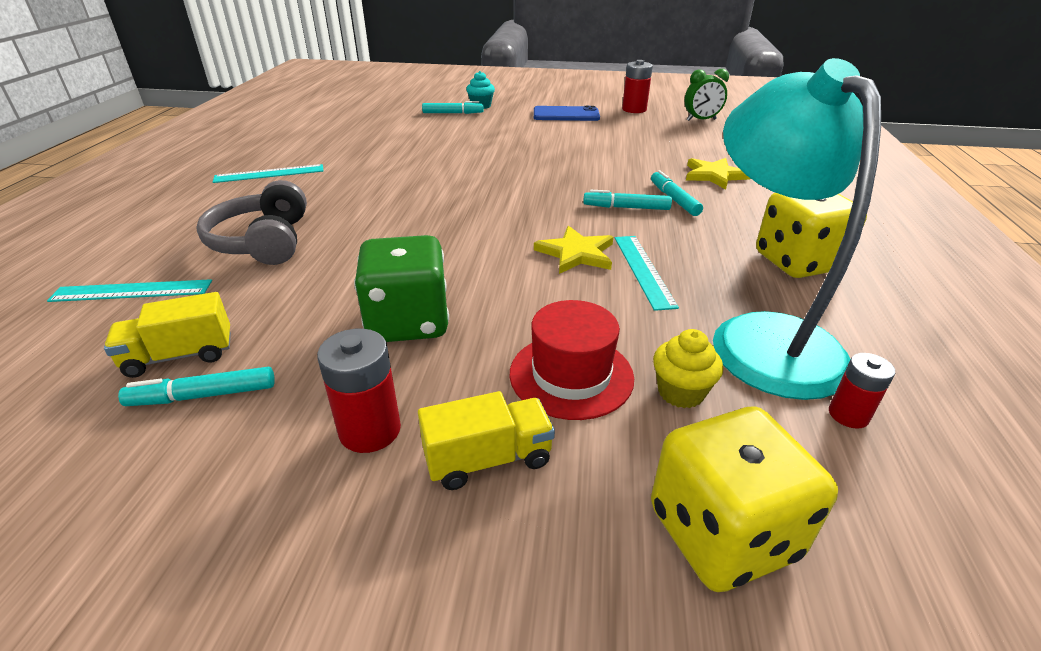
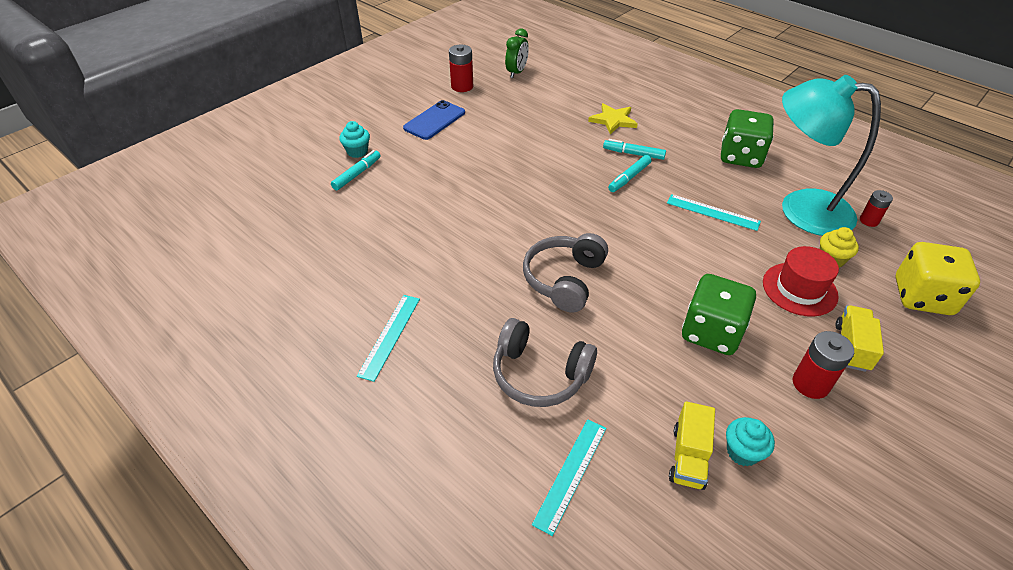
camera: 55 degrees left, 10 degrees up
turquoise marker [118,367,275,406] -> turquoise cupcake [726,417,775,467]
yellow star [534,226,613,274] -> none
yellow dice [756,193,867,278] -> green dice [721,109,774,168]
none -> grey headphones [523,233,608,312]

